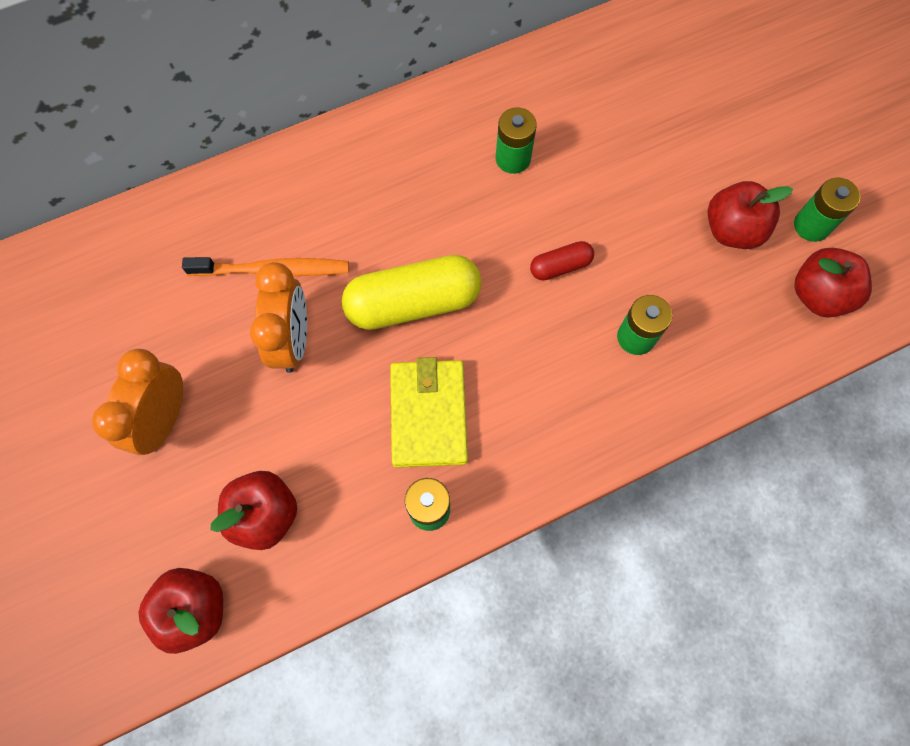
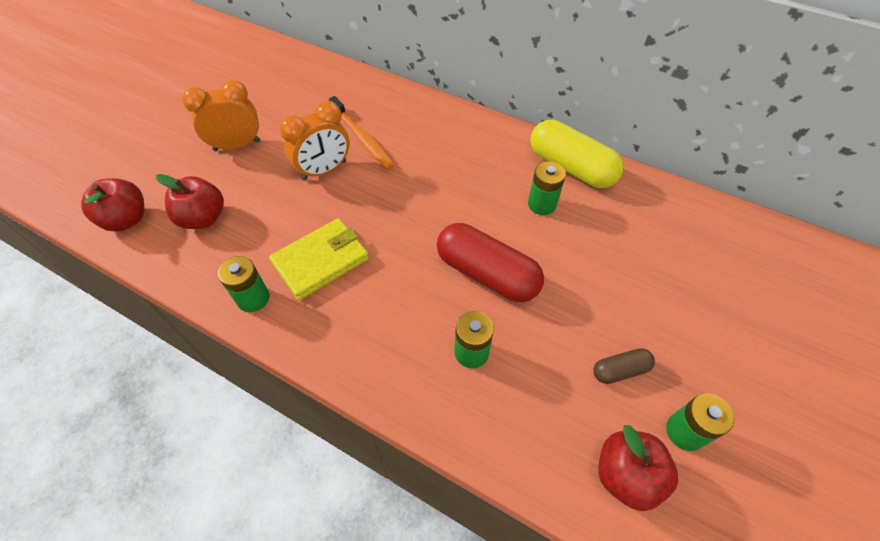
camera: 55 degrees right, 15 degrees down
yellow capsule [342,255,482,330] -> yellow capsule moved to [530,120,624,188]
red capsule [530,241,594,280] -> red capsule [437,223,544,302], size x2.04
red apple [708,181,793,249] -> brown capsule [593,348,655,384]

